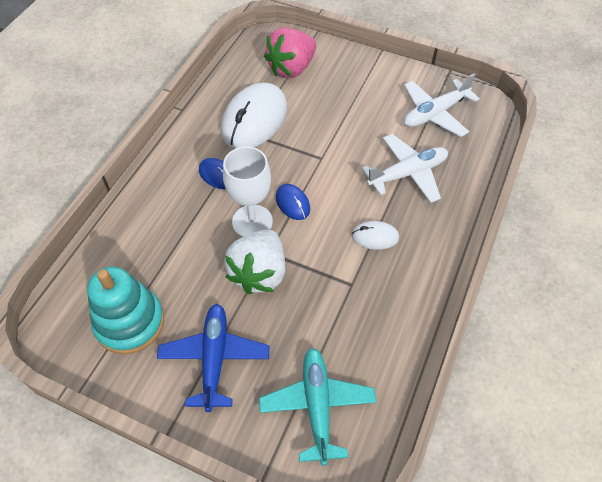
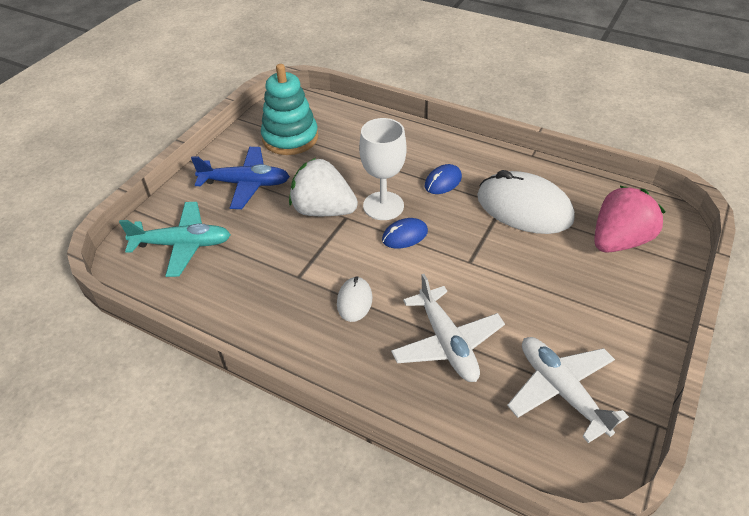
camera: 95 degrees right, 10 degrees down
pink strawberry [264,28,316,78] -> pink strawberry turned 90 degrees clockwise [594,185,665,252]

